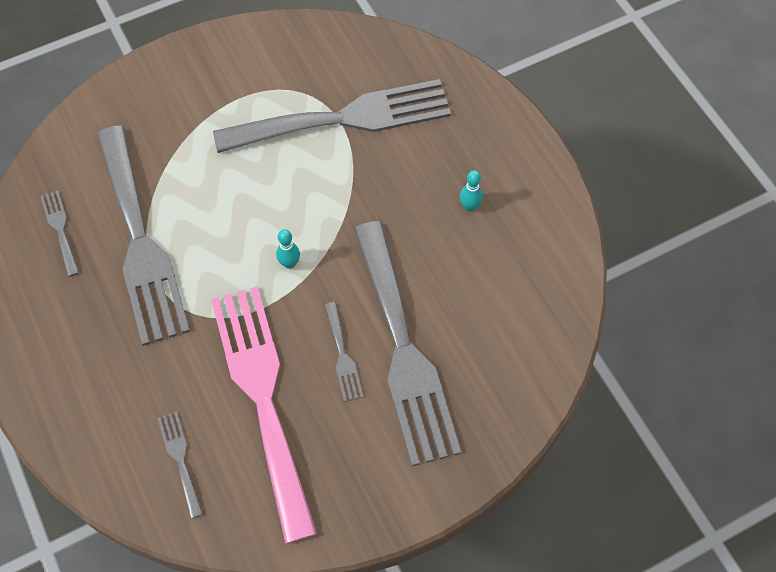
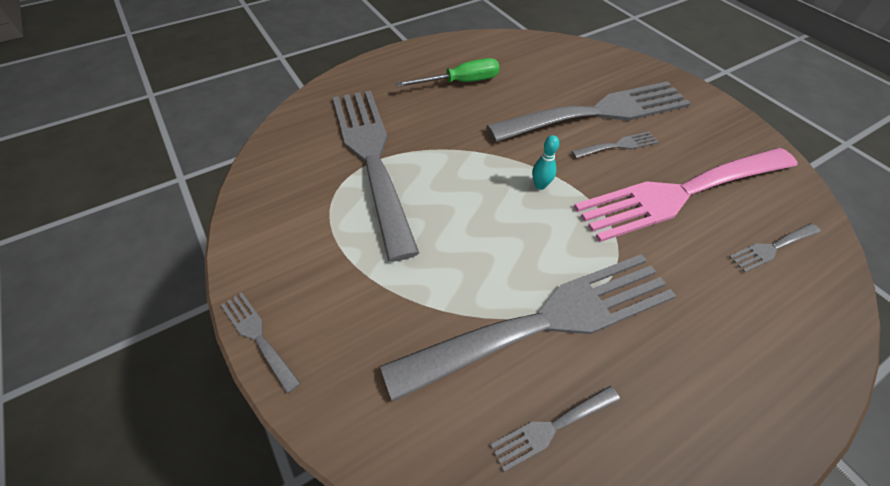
camera: 95 degrees left, 10 degrees down
turquoise bowling pin [460,170,483,211] -> green screwdriver [396,58,500,87]
none -> grey fork [221,292,301,394]

